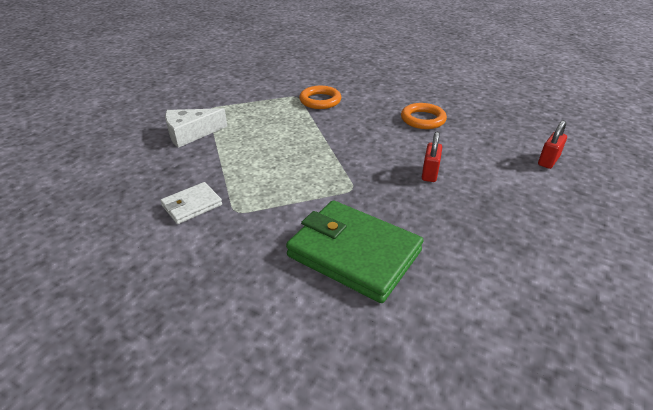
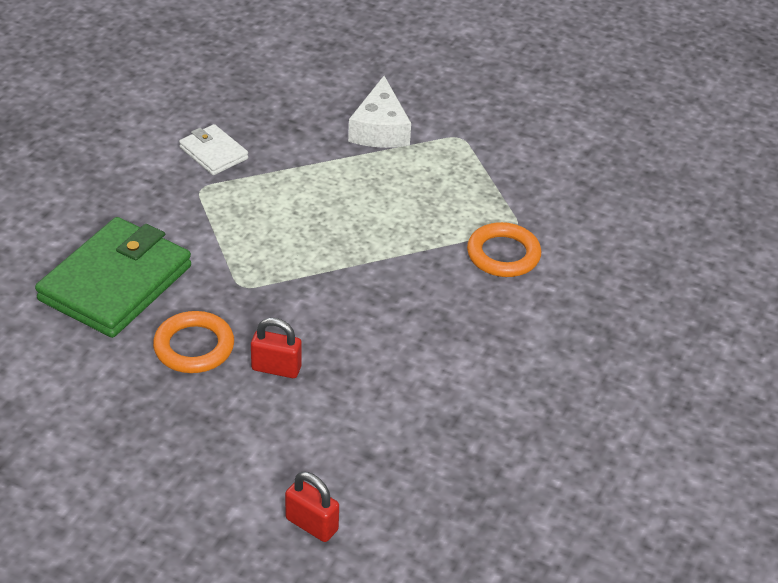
camera: 85 degrees right, 5 degrees up
white cheese [165,108,227,148] -> white cheese turned 150 degrees counterclockwise [348,76,411,148]
orange ring [401,103,447,129] -> orange ring moved to [153,311,234,373]

